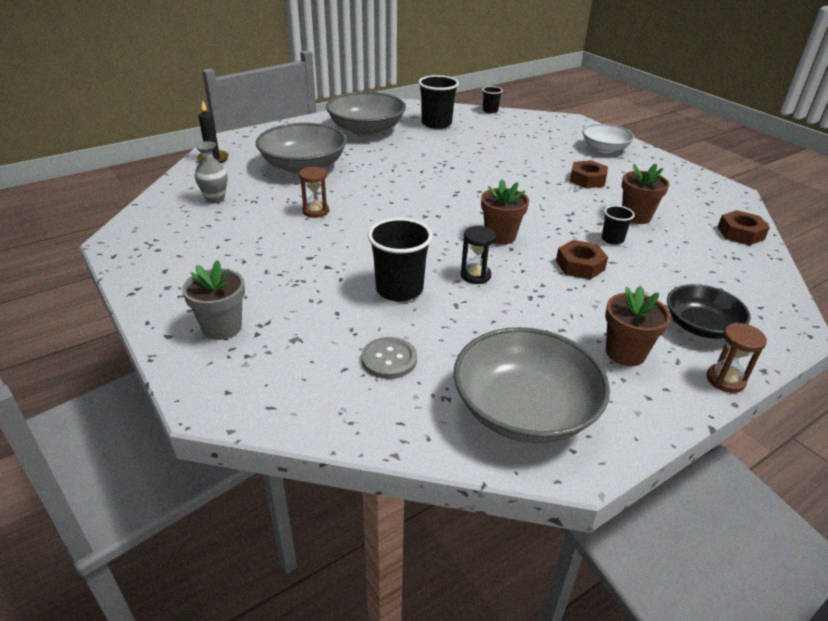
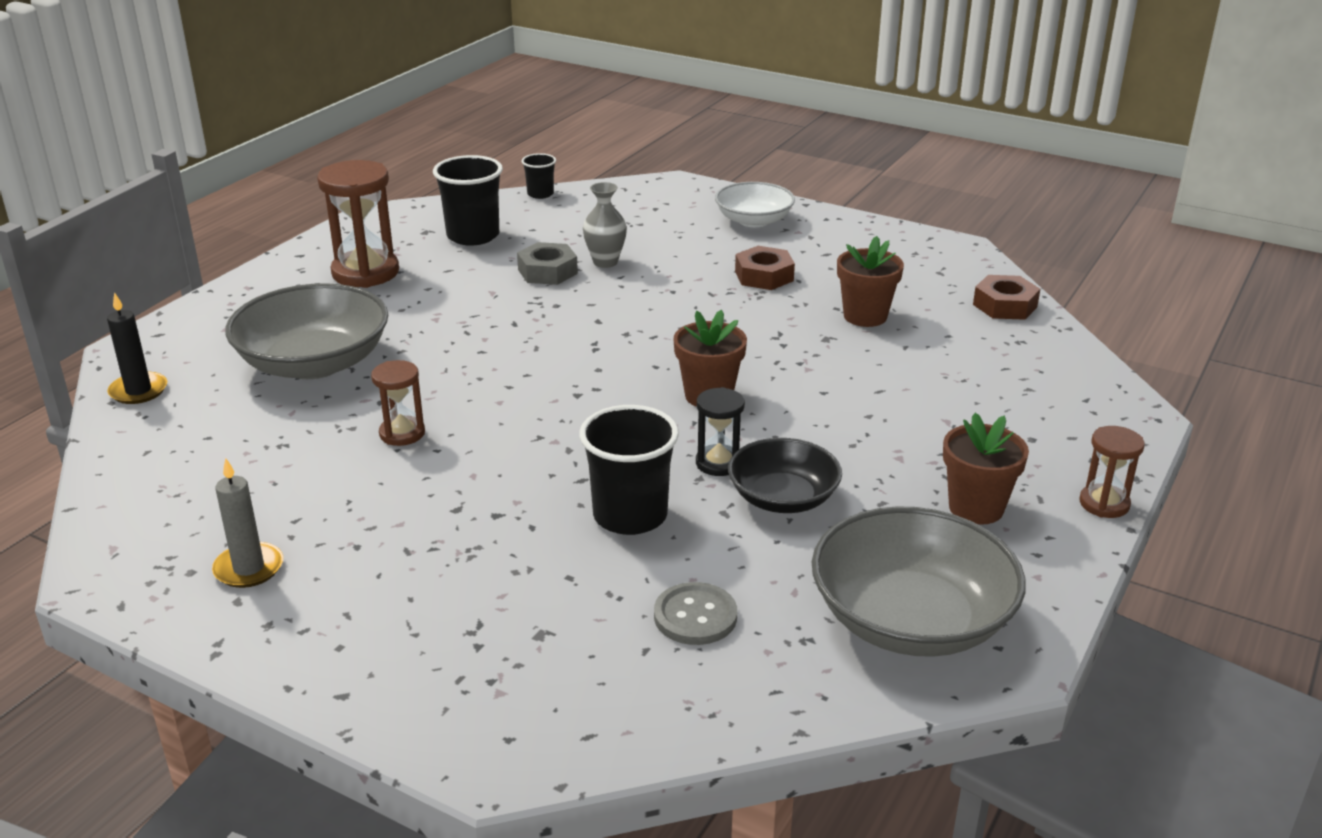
camera: 25 degrees left, 5 degrees down
grey flower pot [182,260,245,340] -> none
grey vase [195,141,228,203] -> grey vase moved to [583,182,627,268]
grey bowl [326,92,406,136] -> brown hourglass [317,160,399,288]
brown nut [556,240,608,279] -> none
black cup [602,205,635,244] -> none
black bowl [667,284,751,339] -> black bowl moved to [728,438,842,513]
none -> grey candle [212,458,283,588]
none -> grey nut [517,242,578,285]

